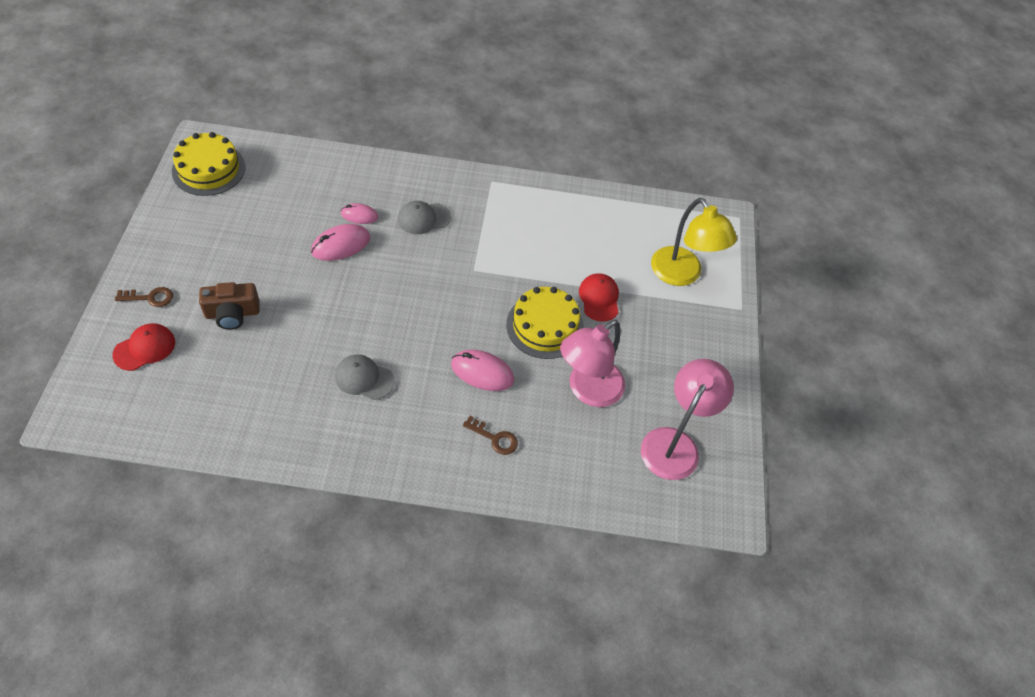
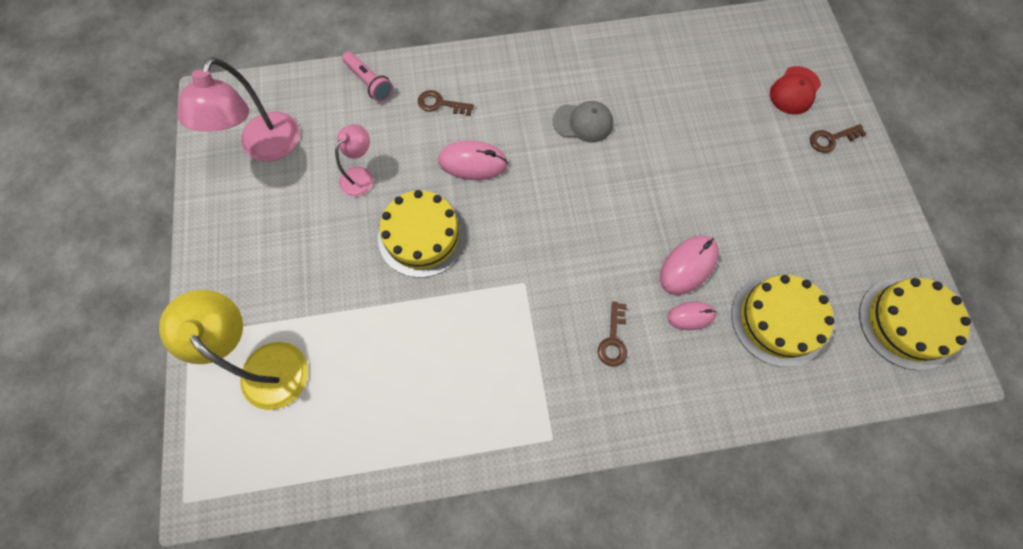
camera: 170 degrees right, 15 degrees up
brown camera [199,282,260,330] -> none
grey cap [398,201,451,234] -> brown key [598,301,627,367]
pink lamp [560,320,625,407] -> pink lamp [335,124,373,197], size x0.56
red cap [579,273,619,322] -> none
none -> pink flashlight [342,51,393,102]
none -> yellow cake [732,275,835,367]

